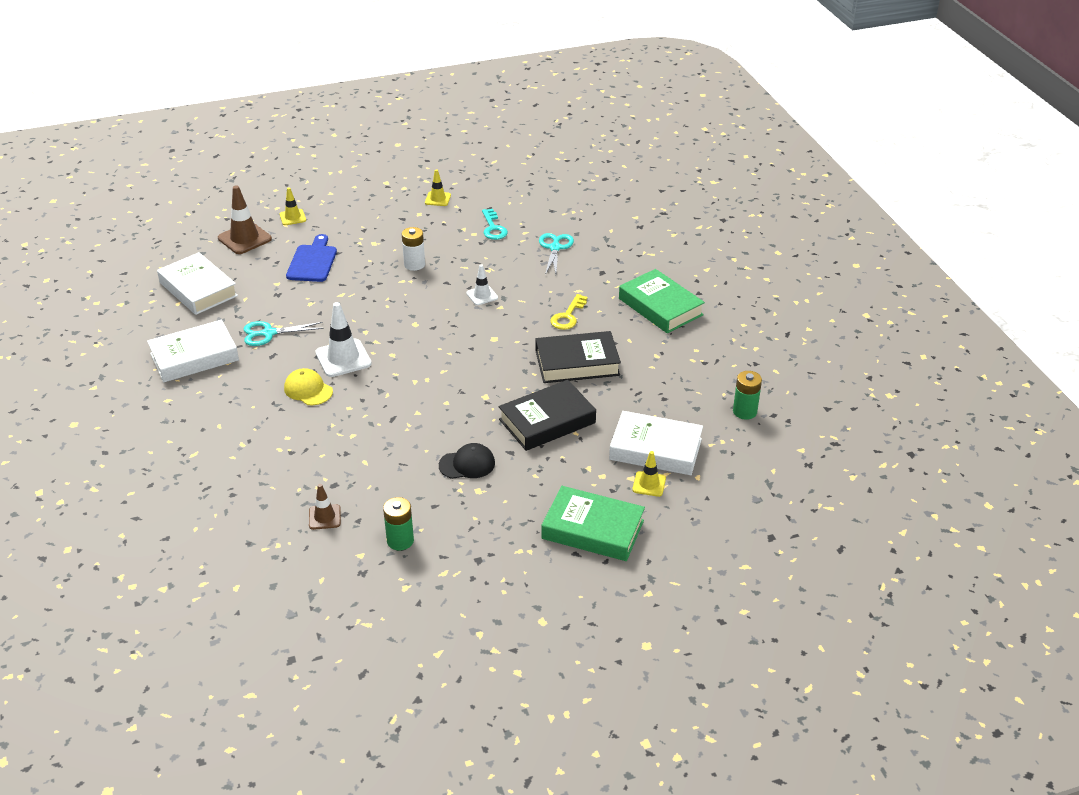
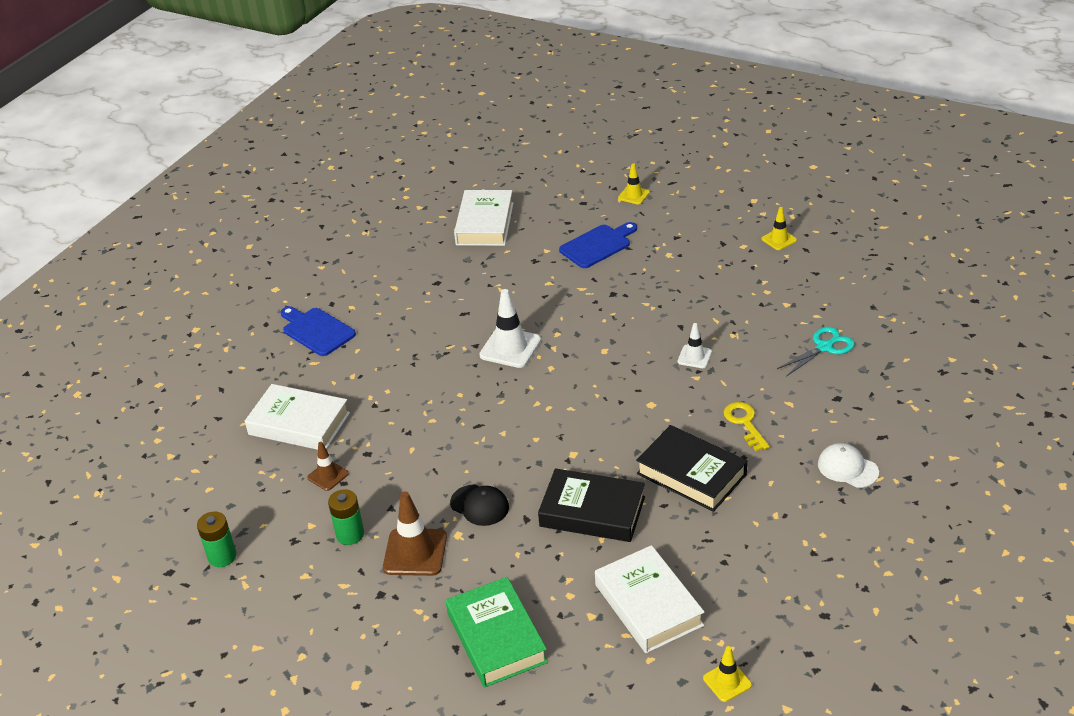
camera: 50 degrees right, 0 degrees up
white book [147,320,239,382] -> white book moved to [245,384,350,450]
brown traffic cone [218,185,272,254] -> brown traffic cone moved to [383,491,447,576]
turquoise scissors [244,321,324,346] -> none
yellow cap [284,368,333,405] -> none
white battery [402,227,425,271] -> none
turquoise key [482,209,508,240] -> none
yellow key [550,294,588,330] -> yellow key turned 90 degrees clockwise [724,402,770,451]
green book [619,269,705,333] -> white cap [818,443,879,488]
yellow traffic cone [632,451,666,497] -> yellow traffic cone moved to [703,646,752,702]
green battery [733,371,762,420] -> green battery moved to [197,512,236,567]
none -> blue cutting board [281,306,356,356]

